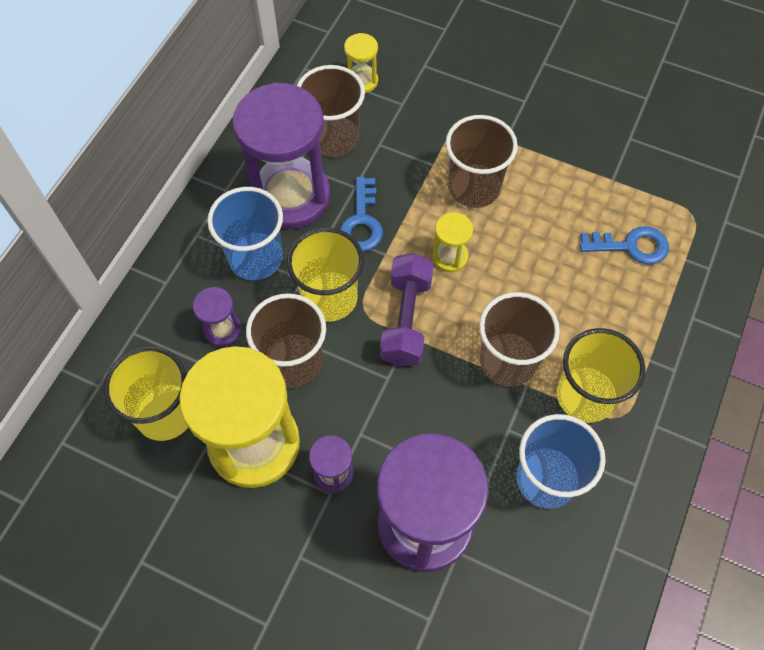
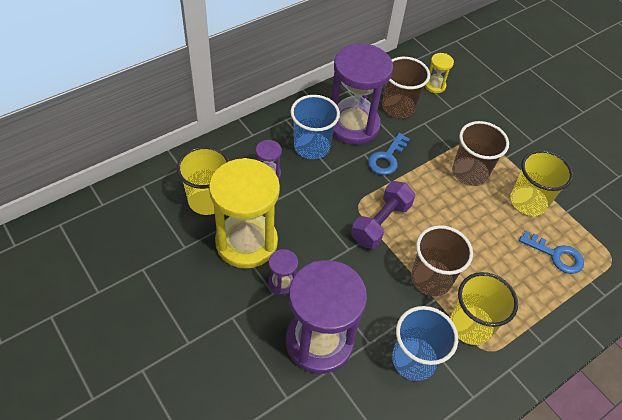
camera: 25 degrees right, 10 degrees down
brown cup [246,293,326,388] -> none
yellow cup [287,228,364,322] -> yellow cup moved to [510,150,573,216]
yellow hourglass [432,212,473,272] -> none

